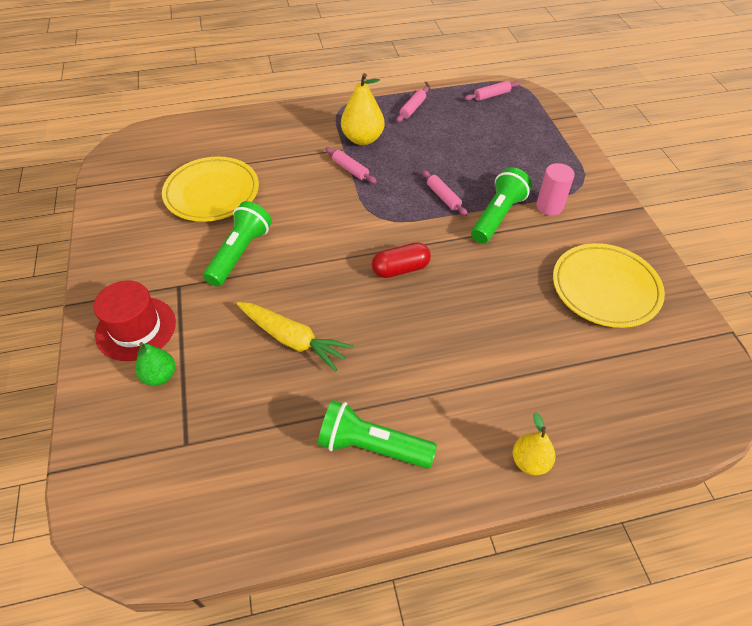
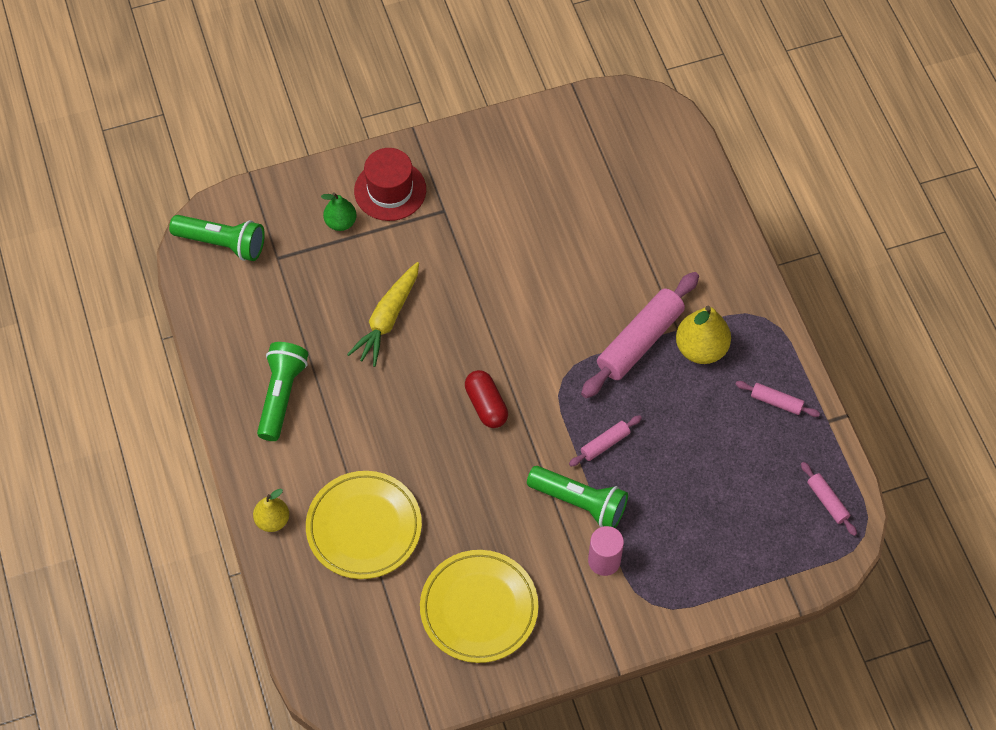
camera: 85 degrees right, 10 degrees up
yellow plate [162,156,259,222] -> yellow plate moved to [306,471,422,579]
green flashlight [203,201,272,287] -> green flashlight moved to [169,215,265,261]
pink rolling pin [325,147,377,184] -> pink rolling pin [581,272,699,398], size x2.07

